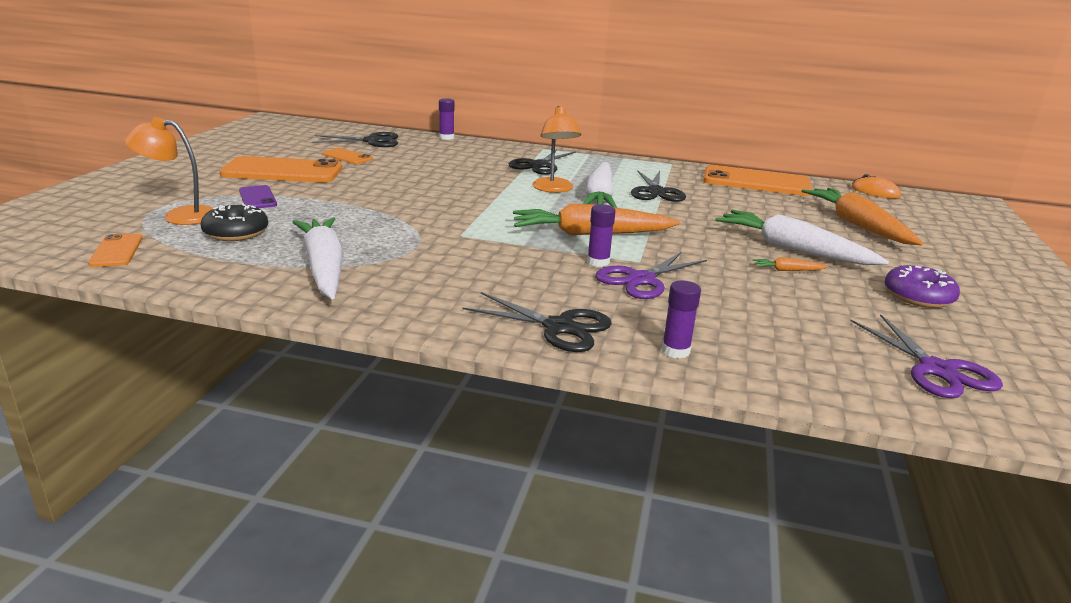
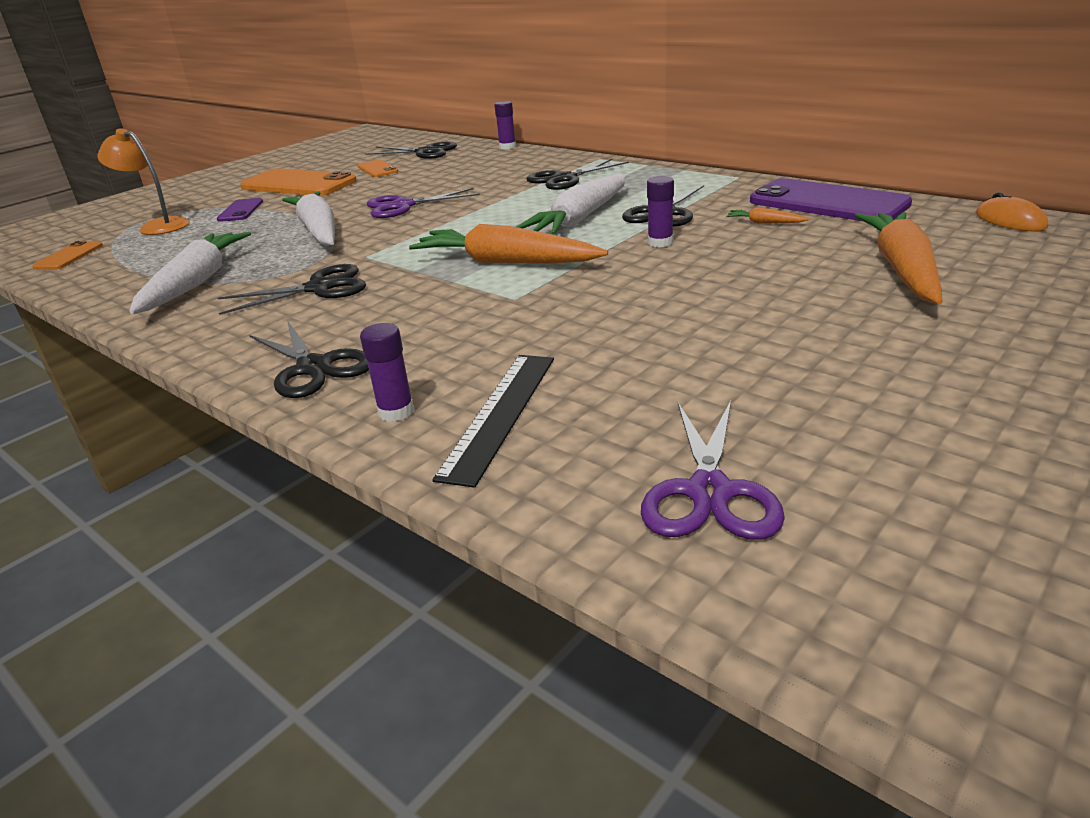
camera: 30 degrees right, 5 degrees up
black donut [201,203,268,241] -> none
orange lamp [532,106,582,193] -> none
purple glue stick [587,204,616,267] -> purple glue stick moved to [647,176,674,247]
purple scissors [595,252,707,299] -> purple scissors moved to [367,188,480,218]
orange phone [703,165,812,196] -> purple phone [750,178,912,221]
white carrot [715,210,889,265] -> white carrot moved to [282,191,335,246]
orange carrot [753,257,828,271] -> orange carrot moved to [726,208,809,223]
purple donut [885,265,960,308] -> none
none -> black scissors [218,264,366,315]
none -> black ruler [432,355,554,488]

